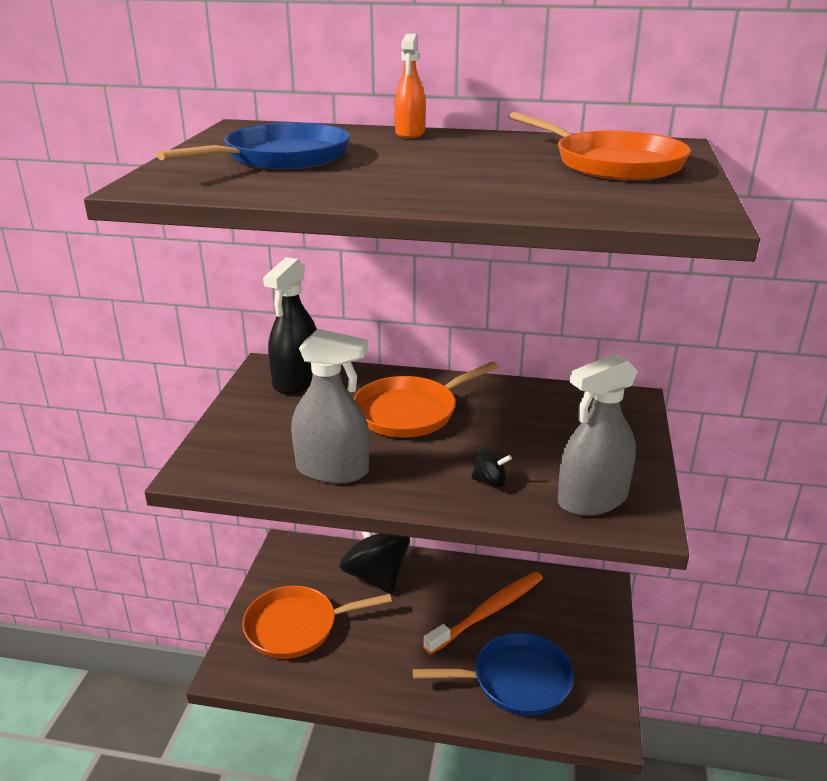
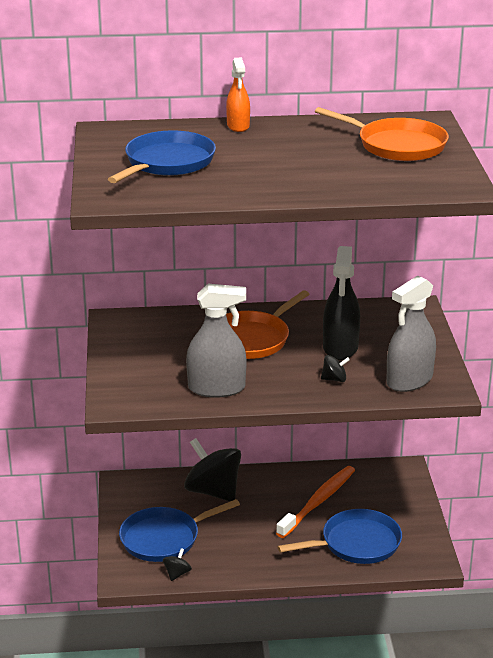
camera: 15 degrees left, 0 degrees up
orange pan [242,586,392,659] -> blue pan [119,499,240,562]
black spray bottle [263,257,317,394] -> black spray bottle moved to [323,246,360,360]
none -> black spinning top [163,548,192,581]

